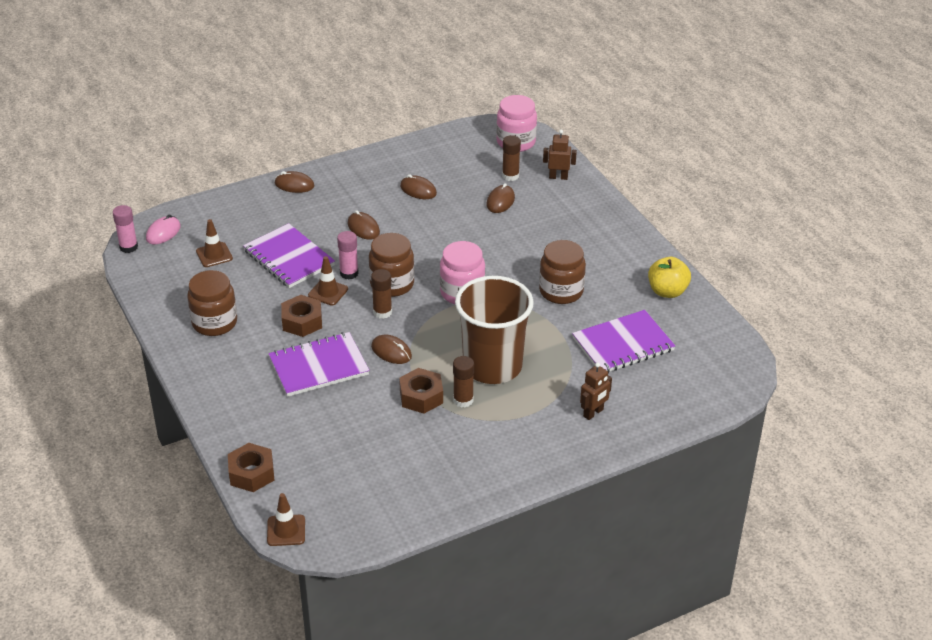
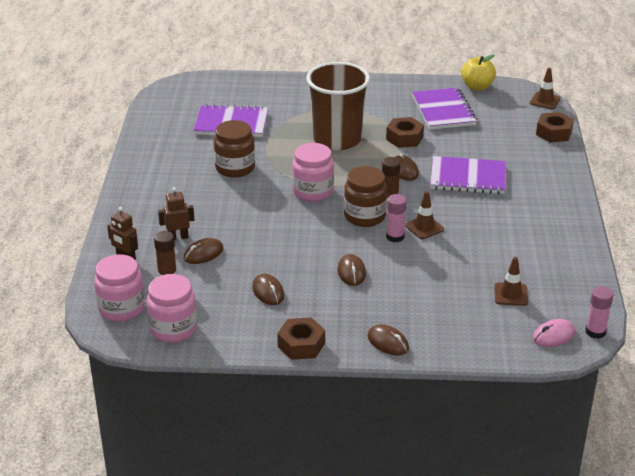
camera: 150 degrees left, 5 degrees down
brown jar [187,270,237,336] -> none
purple notebook [243,223,335,288] -> purple notebook moved to [412,87,477,130]
brown nut [281,295,322,337] -> brown nut moved to [277,317,325,360]
brown glue stick [453,356,474,408] -> none
brown robot [580,363,612,420] -> brown robot moved to [158,187,194,240]
yellow apple [648,257,691,298] -> yellow apple moved to [461,55,496,91]
none -> pink jar [147,274,197,343]

